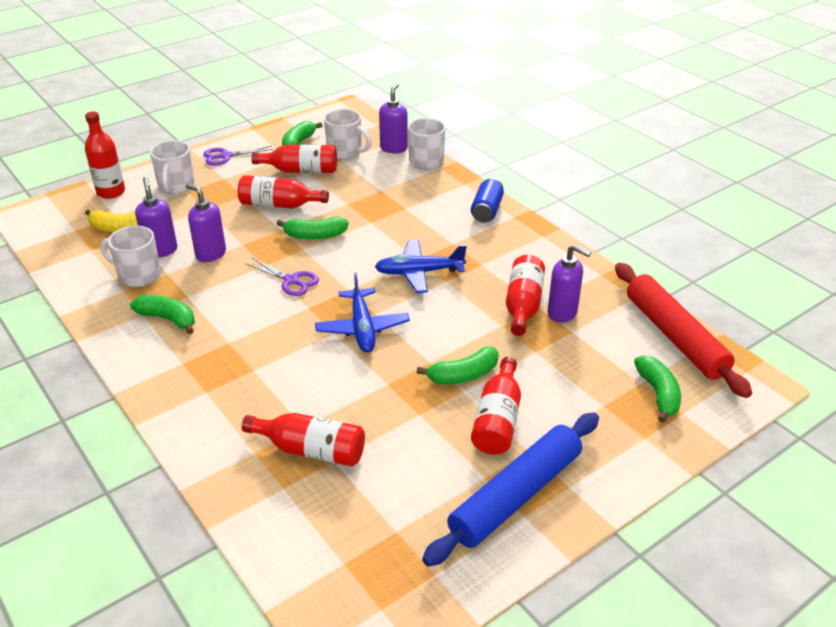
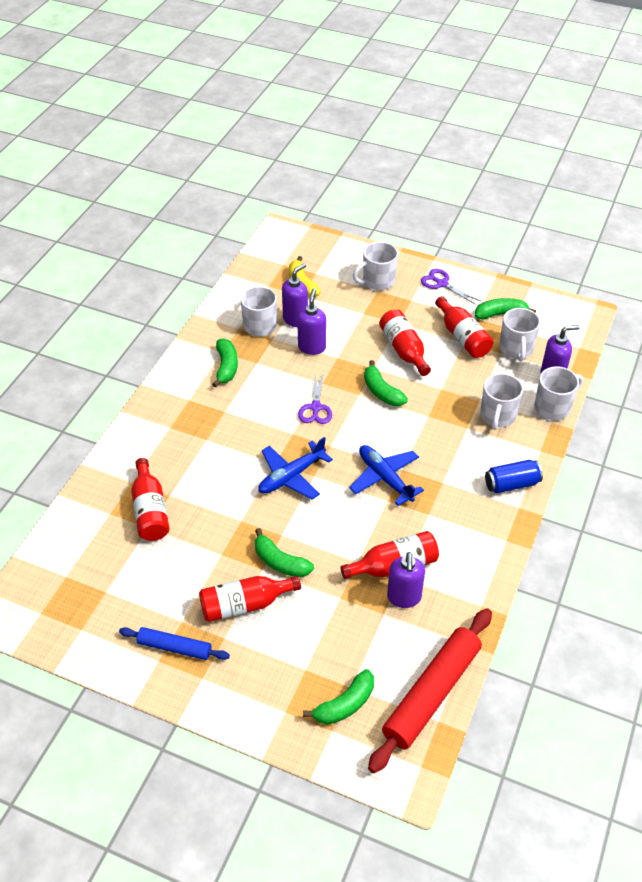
camera: 60 degrees right, 10 degrees up
red bottle [85,112,125,199] -> none
blue rolling pin [422,412,599,567] -> blue rolling pin [119,627,230,660], size x0.56
none -> white mug [480,373,523,430]

